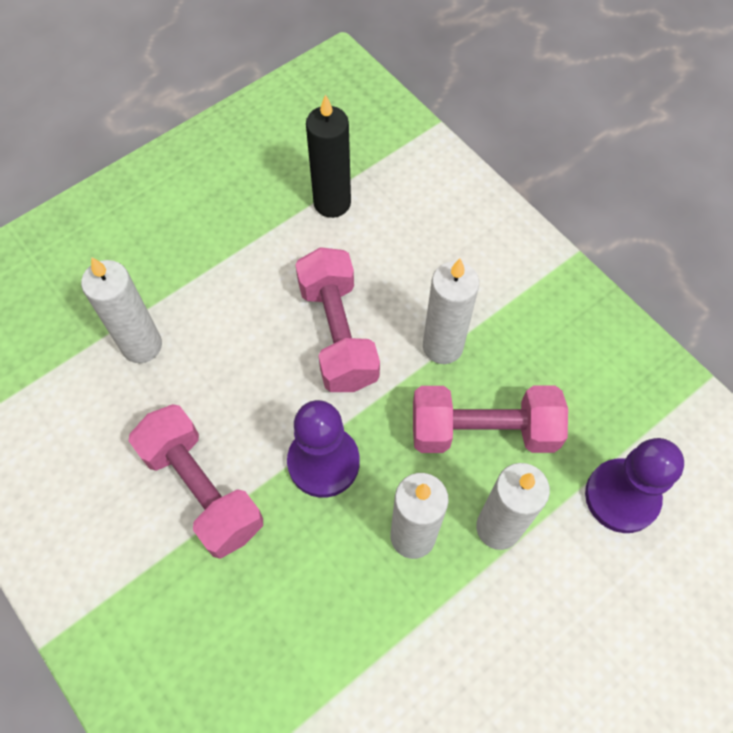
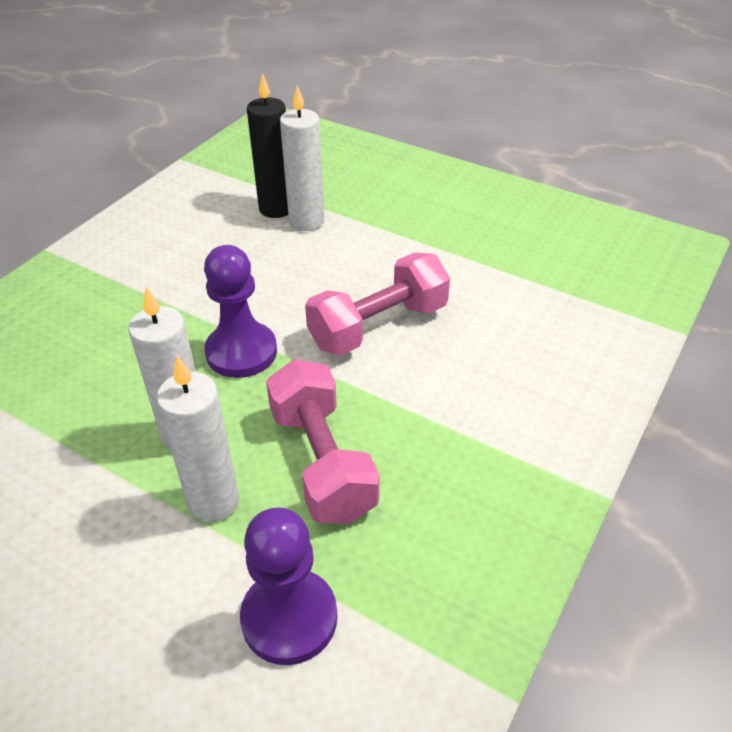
camera: 70 degrees right, 20 degrees down
pink dumbbell [129,404,263,559] -> none
black candle [306,94,351,218] -> black candle moved to [247,73,288,218]
white candle [423,258,479,364] -> none

